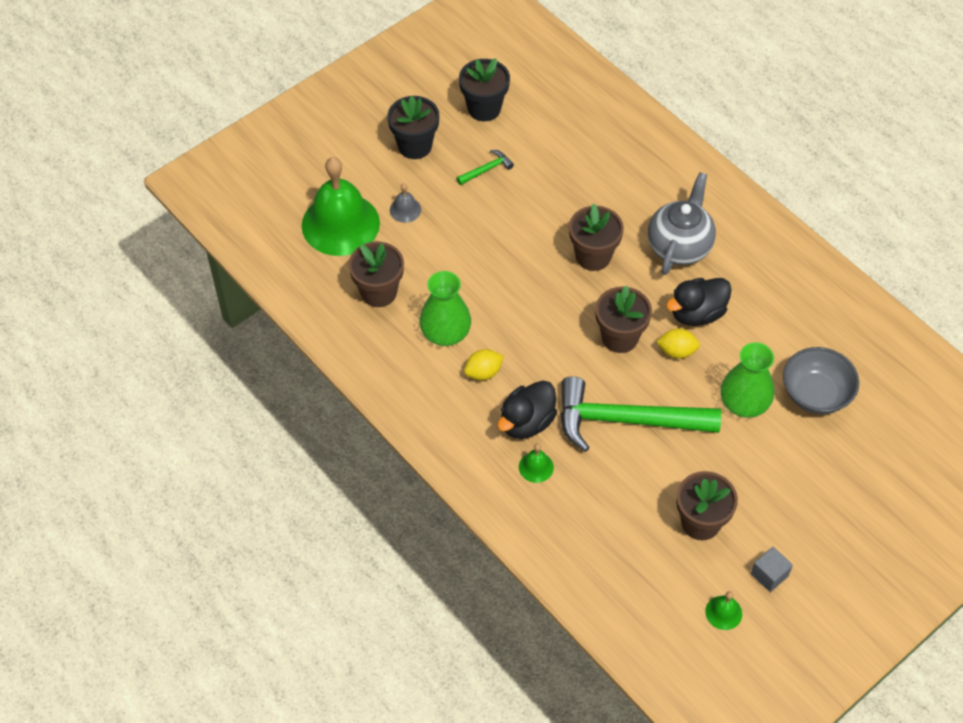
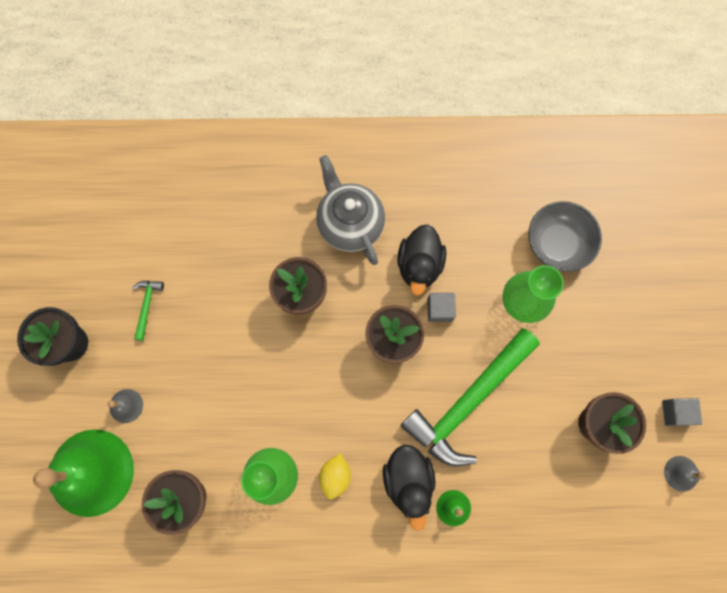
camera: 50 degrees left, 20 degrees up
black flower pot [459,58,510,121] -> none
yellow lemon [656,329,700,359] -> grey cube [427,293,456,322]
green bell [705,591,742,630] -> grey bell [664,456,706,492]

